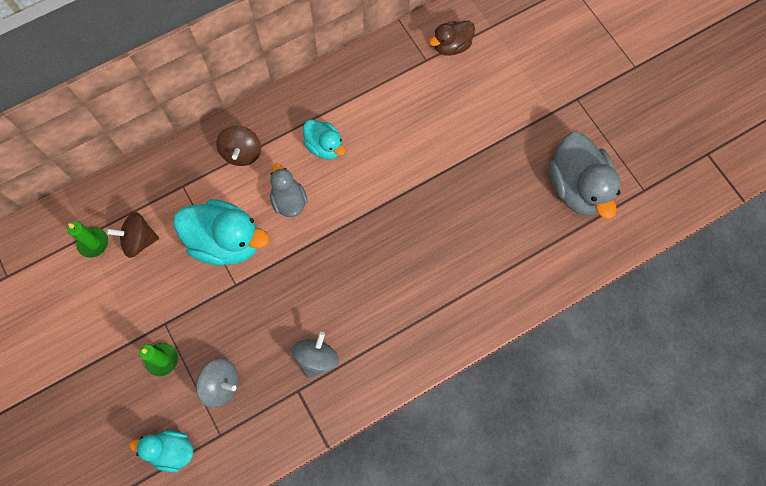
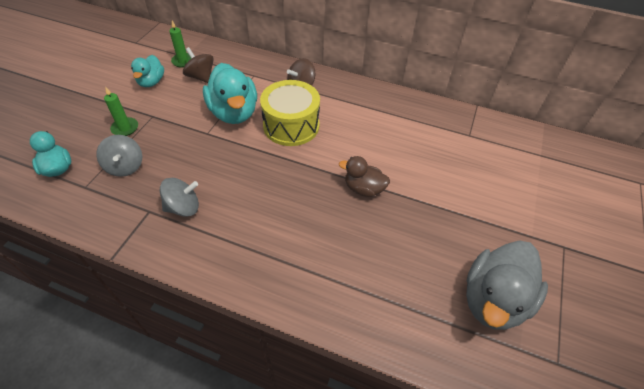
camera: 50 degrees right, 20 degrees down
grey duck [270,163,308,217] -> yellow drum [260,80,320,146]
turquoise duck [303,120,345,160] -> turquoise duck moved to [131,55,164,87]
brown duck [429,21,475,56] -> brown duck moved to [339,156,390,197]

